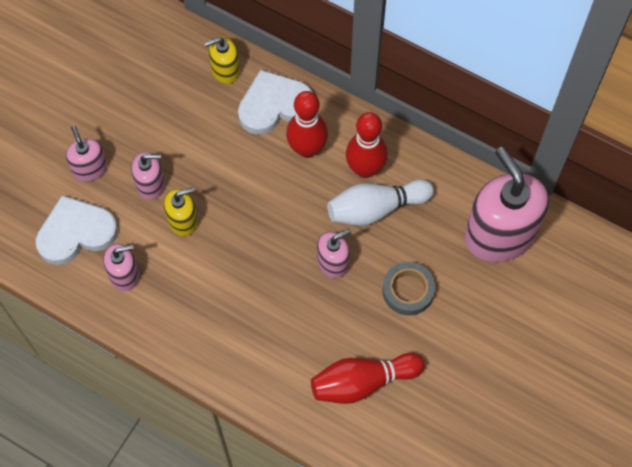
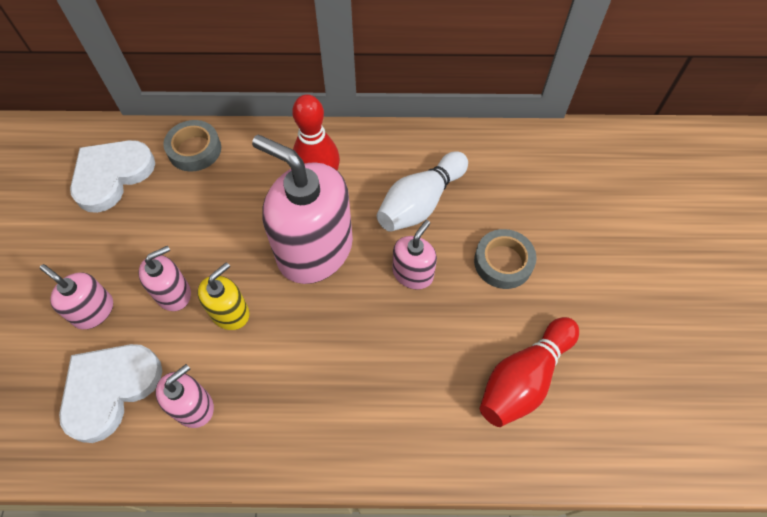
camera: 30 degrees left, 5 degrees down
yellow soap dispenser [205,37,240,84] -> grey tape [163,120,221,172]
white heart [238,70,313,135] -> white heart moved to [70,140,155,213]
red bowling pin [346,112,388,178] -> none
pink soap dispenser [464,147,549,262] -> pink soap dispenser moved to [252,135,353,284]

